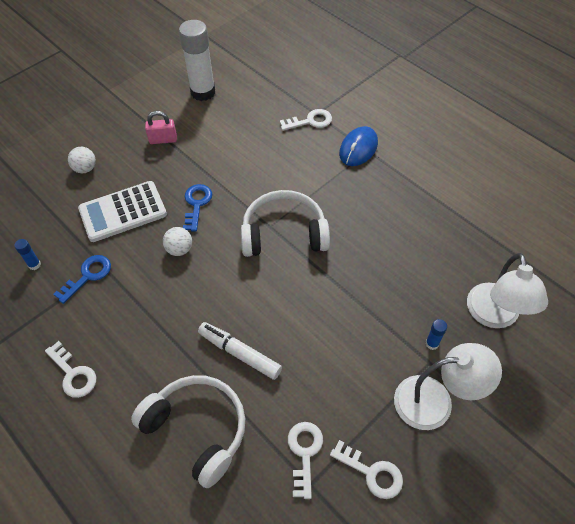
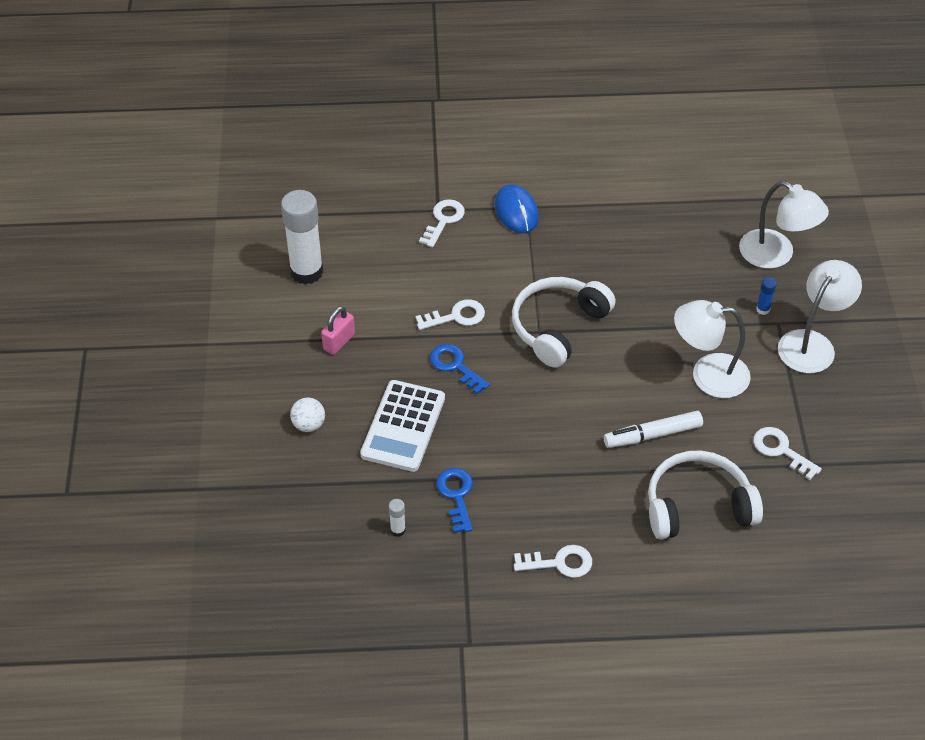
camera: 50 degrees left, 5 degrees down
blue glue stick [14,239,41,270] -> white glue stick [389,499,406,537]
white ball [163,227,192,256] -> none
white key [330,440,403,499] -> white key moved to [415,299,485,330]
none -> white lamp [674,300,751,398]

